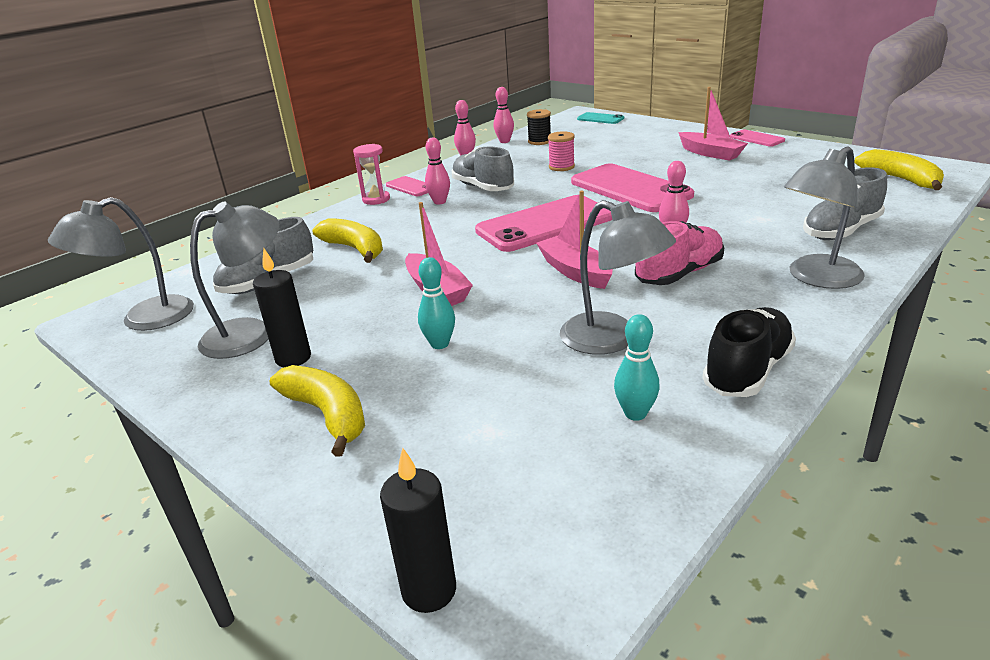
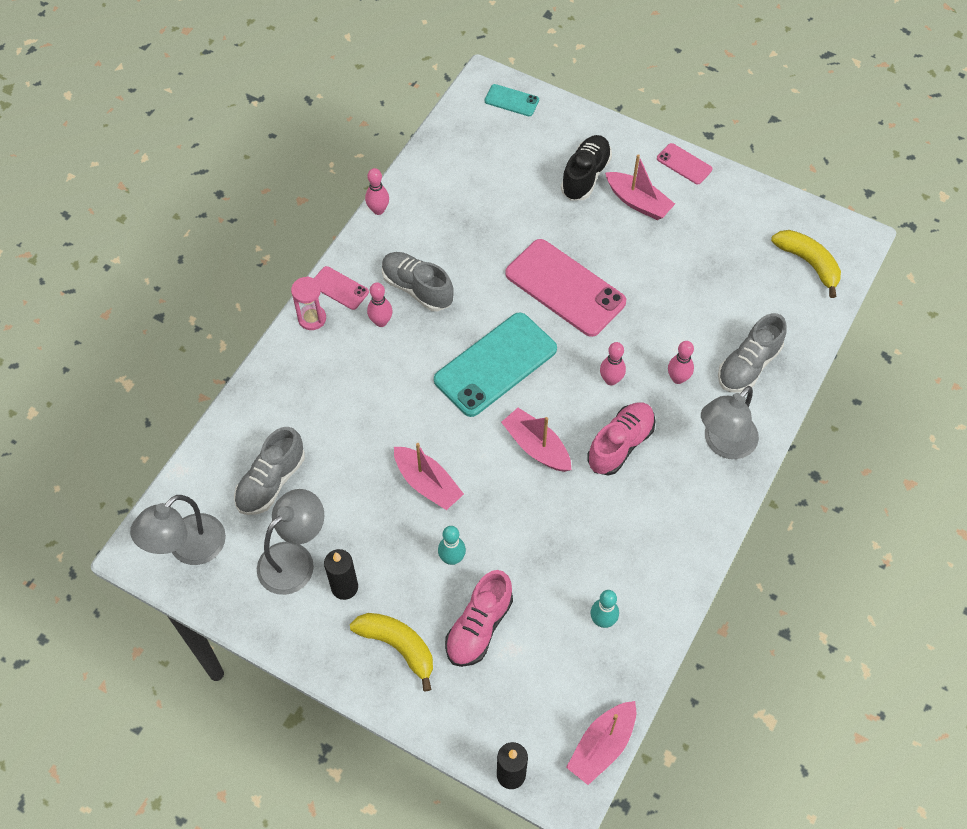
camera: 15 degrees left, 30 degrees up
yellow banana [312,218,383,263] -> none
pink phone [475,195,612,252] -> turquoise phone [434,312,557,417]
pink bowling pin [493,87,514,143] -> pink bowling pin moved to [668,341,694,384]
black spool [527,109,551,145] -> none
pink spool [548,131,575,171] -> none
grey lamp [560,200,676,355] -> none
black shoe [702,307,796,397] -> black shoe moved to [561,135,612,201]
none -> pink shoe [445,570,513,667]
none -> pink boat [566,701,636,785]

